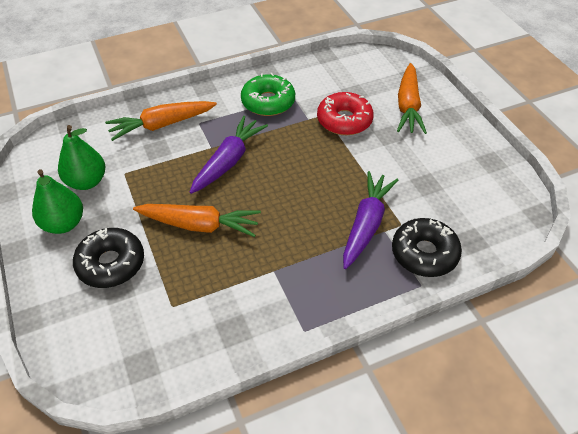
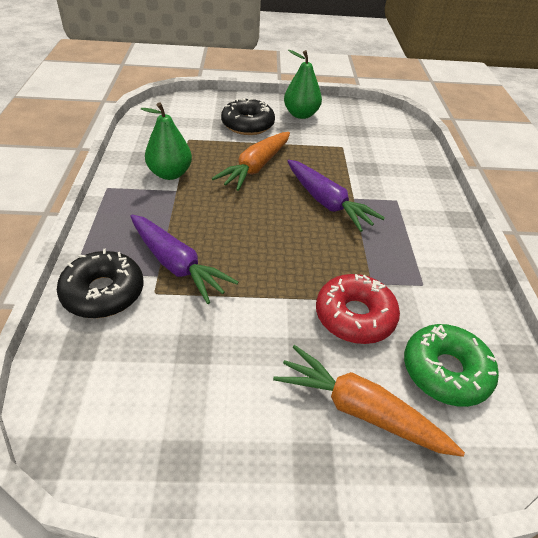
camera: 110 degrees right, 5 degrees down
green pear [58,125,105,190] -> green pear moved to [141,102,192,180]
orange carrot [105,101,217,141] -> none
green donut [241,73,295,116] -> green donut moved to [404,324,499,407]

